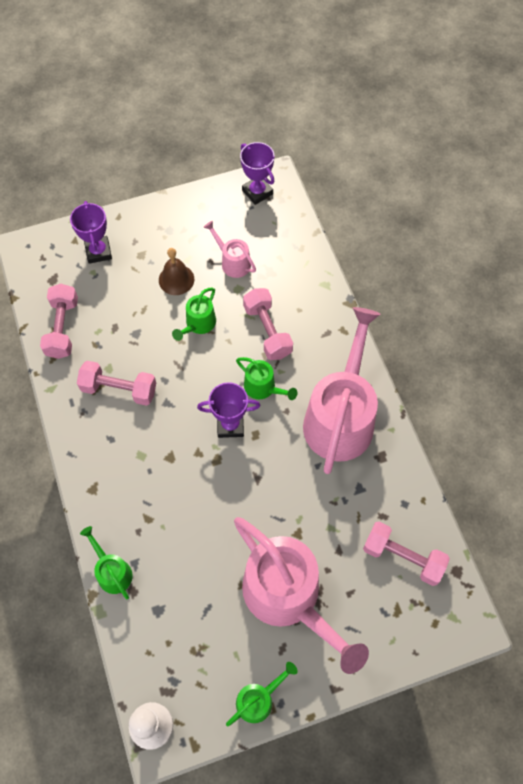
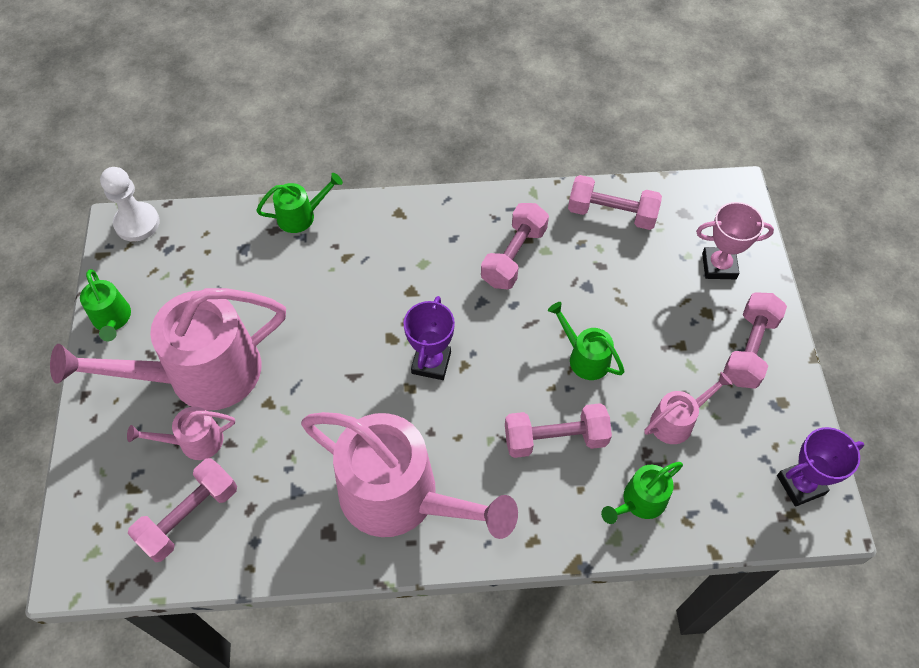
camera: 105 degrees right, 5 degrees down
purple trophy [70,201,112,264] -> pink trophy [696,202,774,279]
brown bell [159,248,194,295] -> none
green watering can [236,357,297,400] -> green watering can moved to [601,462,683,524]
none -> pink watering can [127,406,235,460]
none -> pink dumbbell [723,292,787,389]

